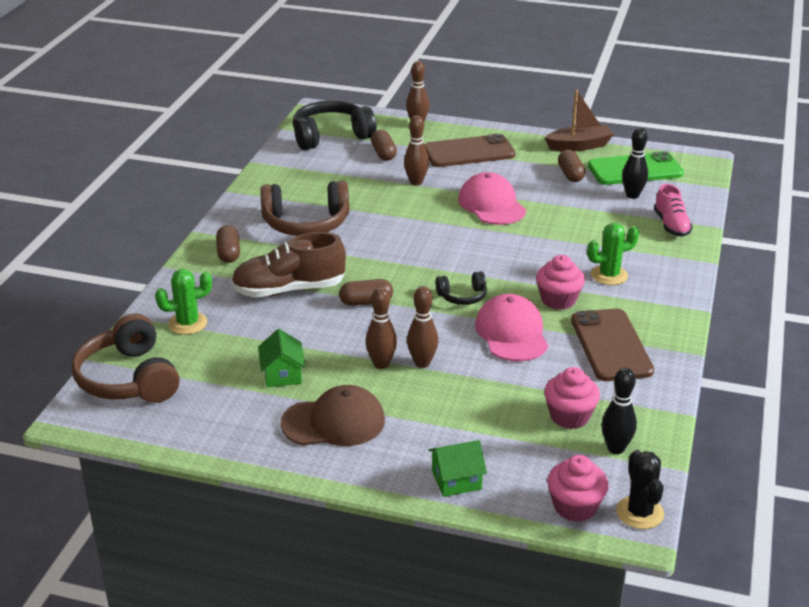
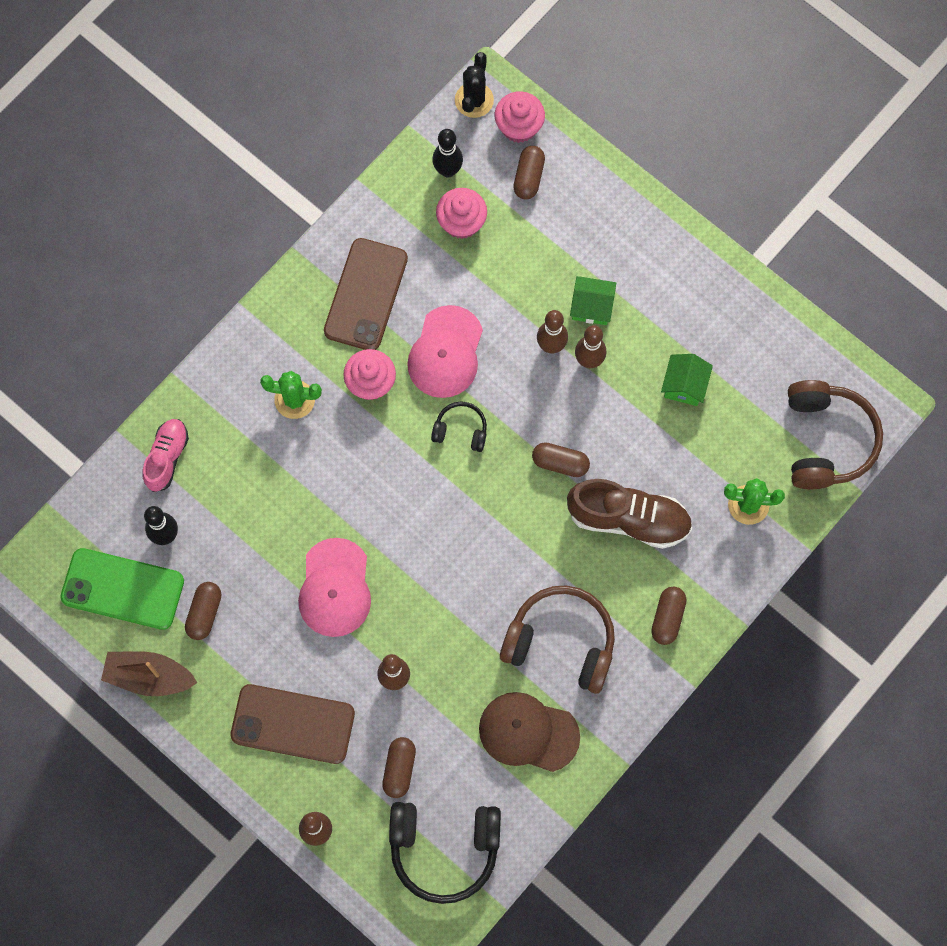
camera: 155 degrees left, 40 degrees up
brown cap [281,385,385,446] -> brown cap moved to [479,692,580,772]
green house [428,440,487,497] -> green house moved to [570,276,616,325]
none -> brown capsule [513,146,545,199]

